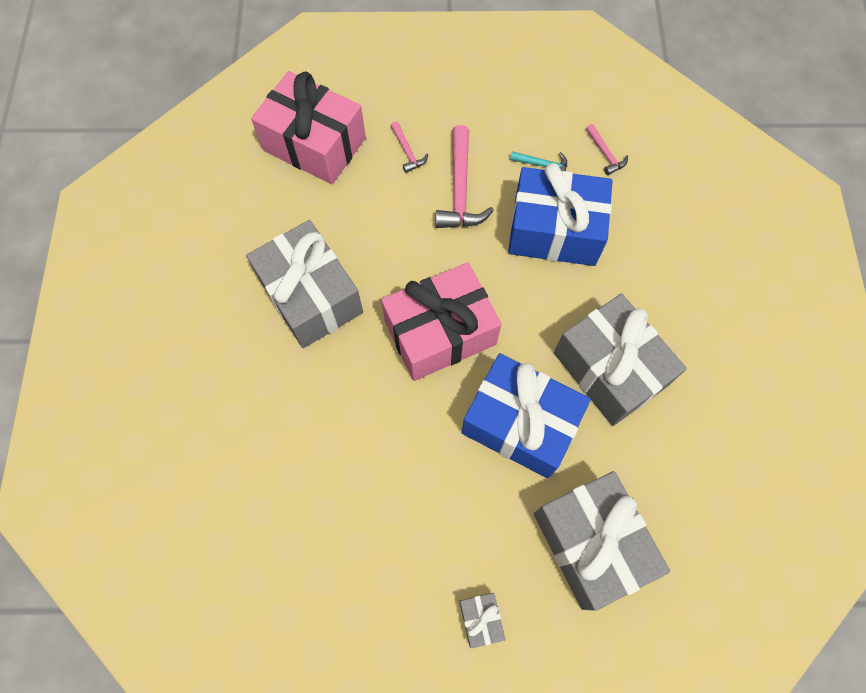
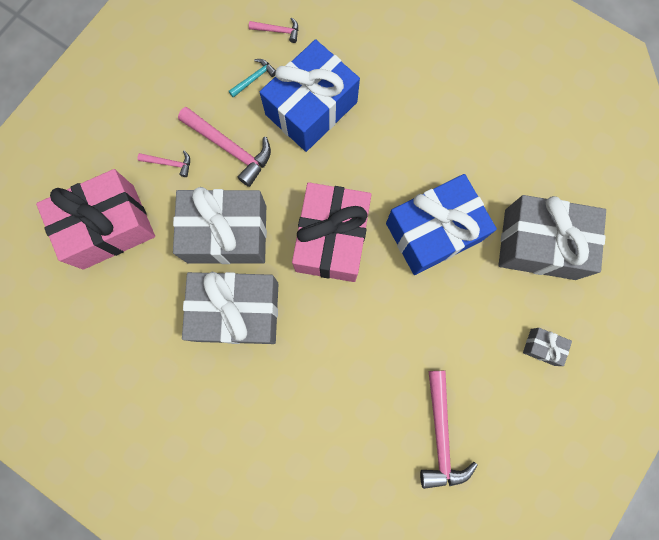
camera: 55 degrees left, 10 degrees up
grey gift [554,293,687,426] -> grey gift moved to [173,187,267,264]
none -> pink hammer [420,371,478,489]

